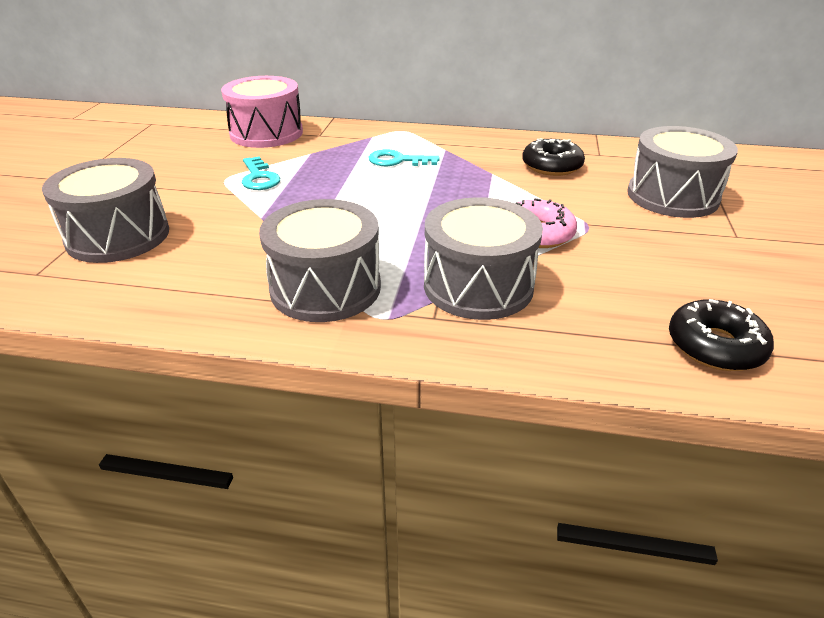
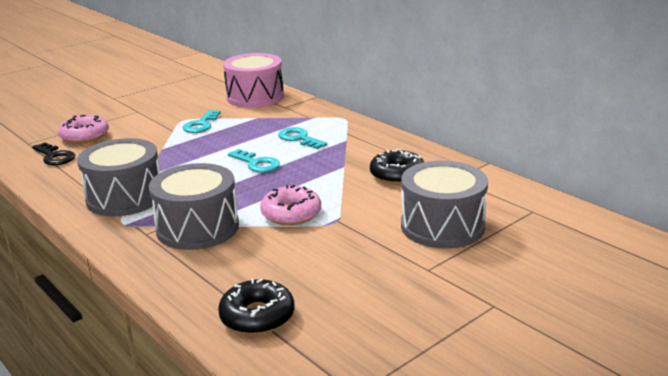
camera: 40 degrees right, 10 degrees down
grey drum [42,158,169,263] -> pink donut [58,115,109,143]
none -> black key [32,142,75,165]
none -> turquoise key [228,149,280,173]

